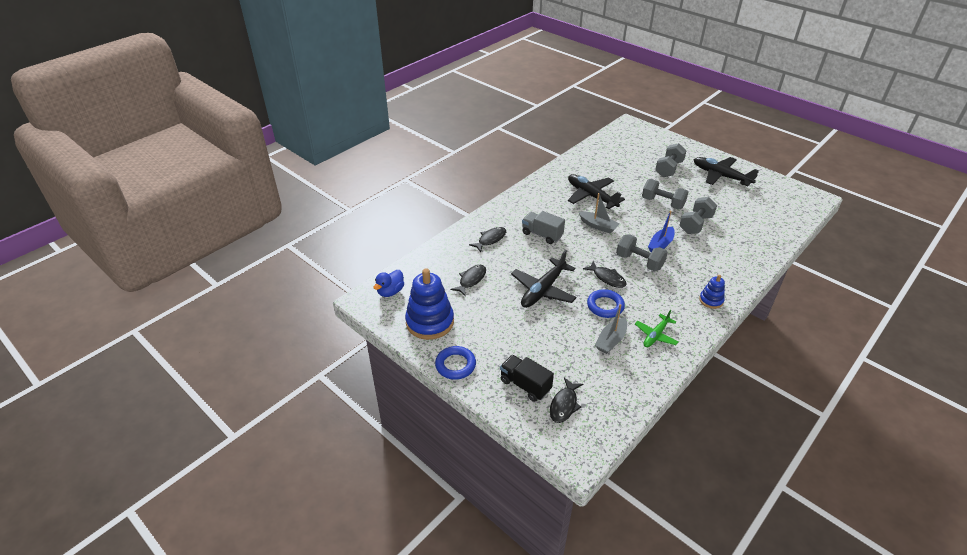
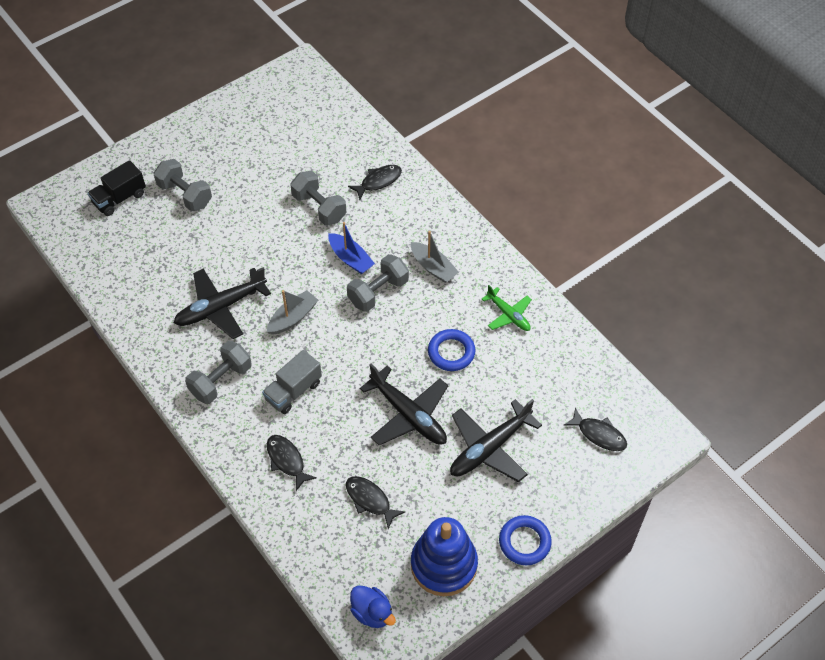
camera: 80 degrees left, 15 degrees up
black truck [500,355,554,402] -> black truck moved to [87,160,146,216]
black fish [583,261,627,288] -> black fish moved to [348,165,402,200]
grey boat [595,304,627,354] -> grey boat moved to [411,231,459,283]
grey dumbbell [642,179,688,209] -> grey dumbbell moved to [185,341,252,404]
black plane [693,157,759,186] -> black plane moved to [450,399,542,482]
blue stacking toy [699,275,725,309] -> none

